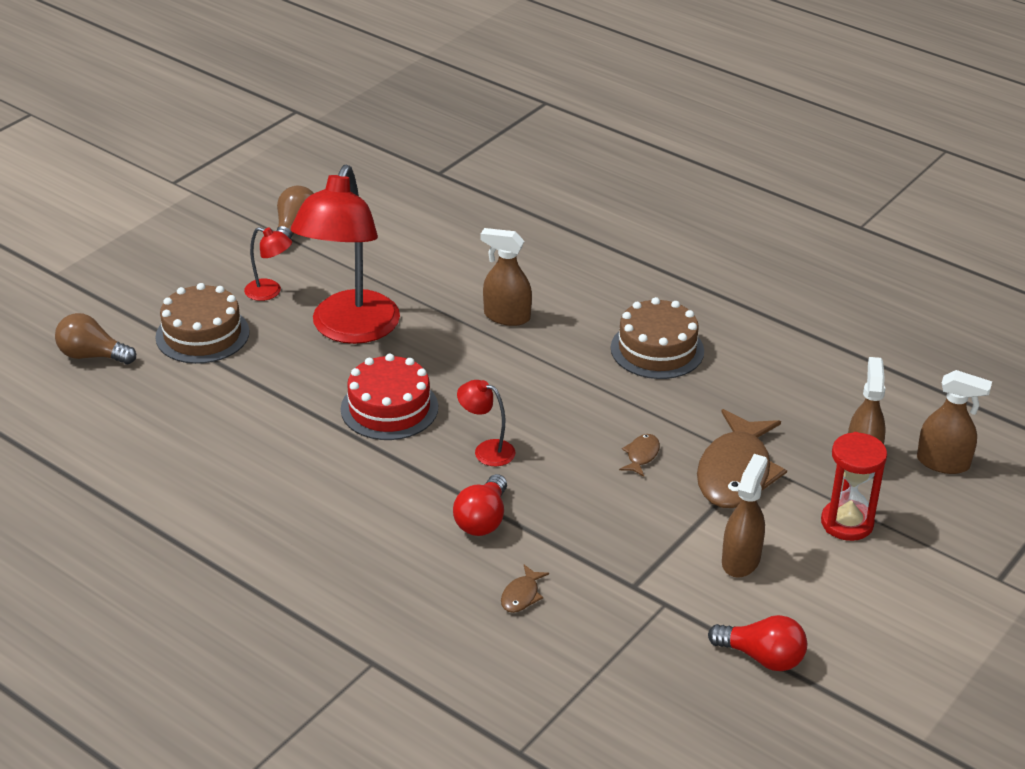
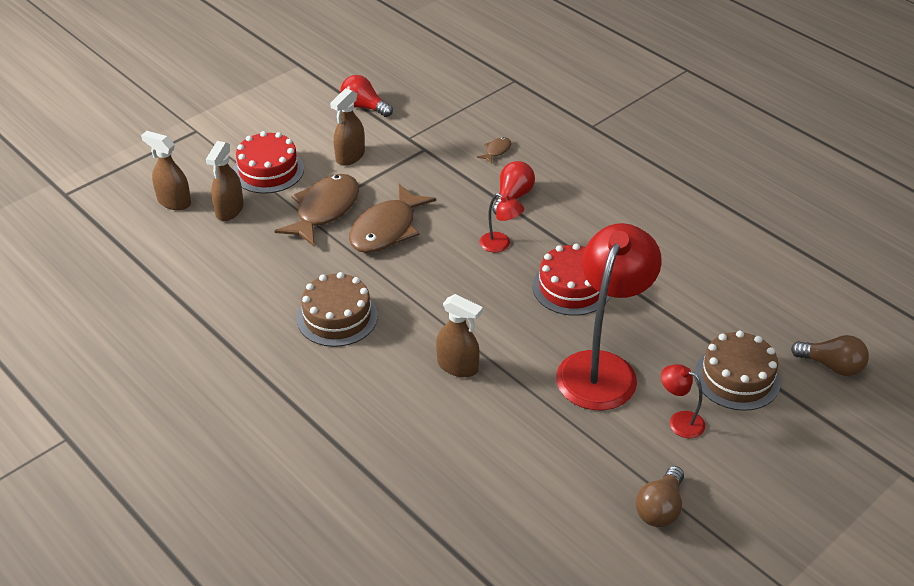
camera: 170 degrees left, 5 degrees up
brown fish [619,434,660,477] -> brown fish [349,184,436,253], size x2.36
red hourglass [821,432,887,541] -> red cake [233,131,304,194]

